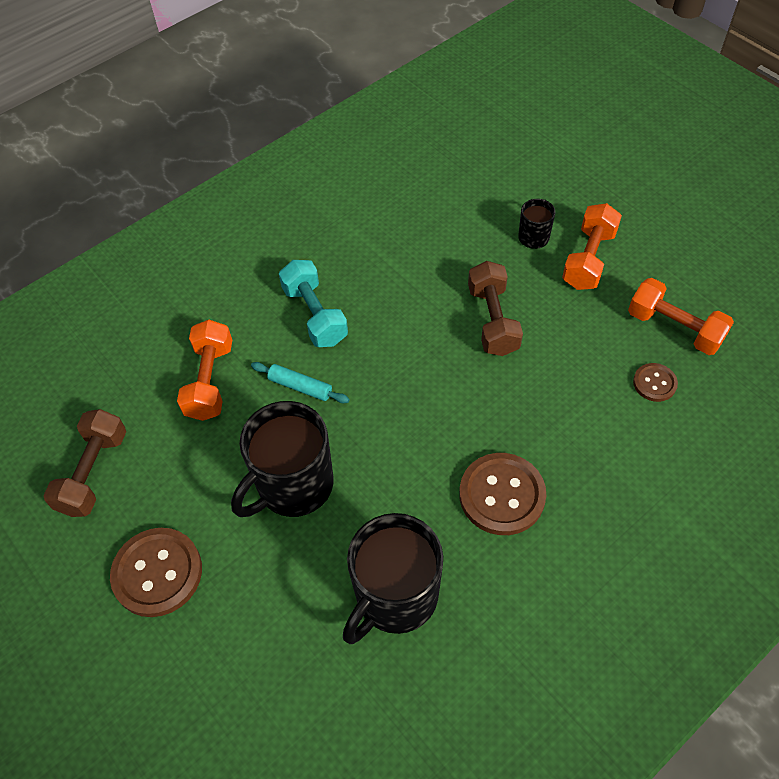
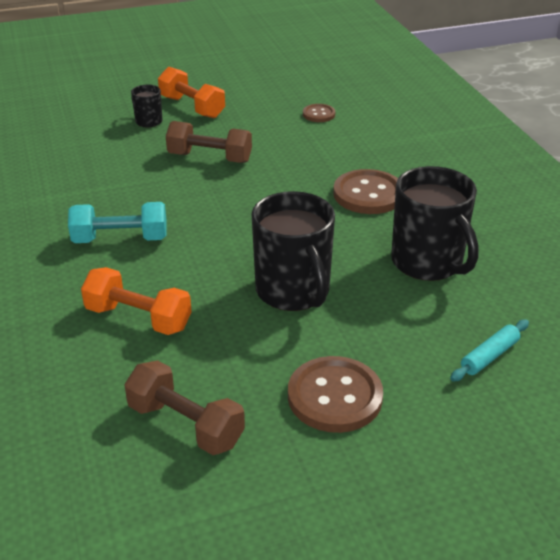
camera: 70 degrees left, 20 degrees down
turquoise rolling pin [251,362,349,403] -> turquoise rolling pin moved to [450,319,529,381]
orange dumbbell [628,278,734,355] -> none

